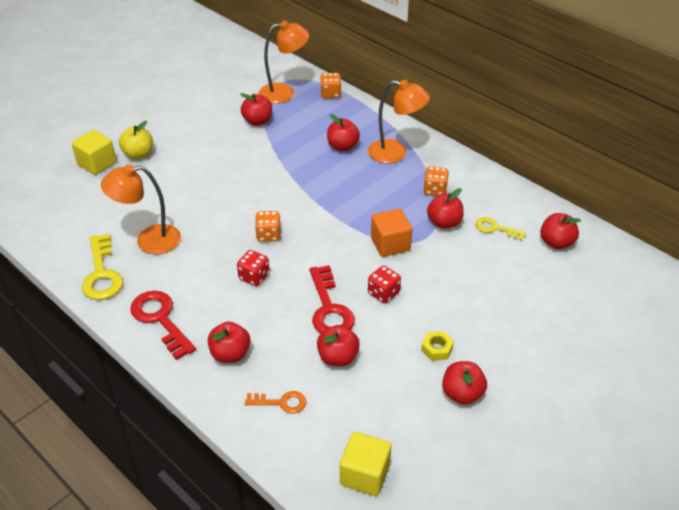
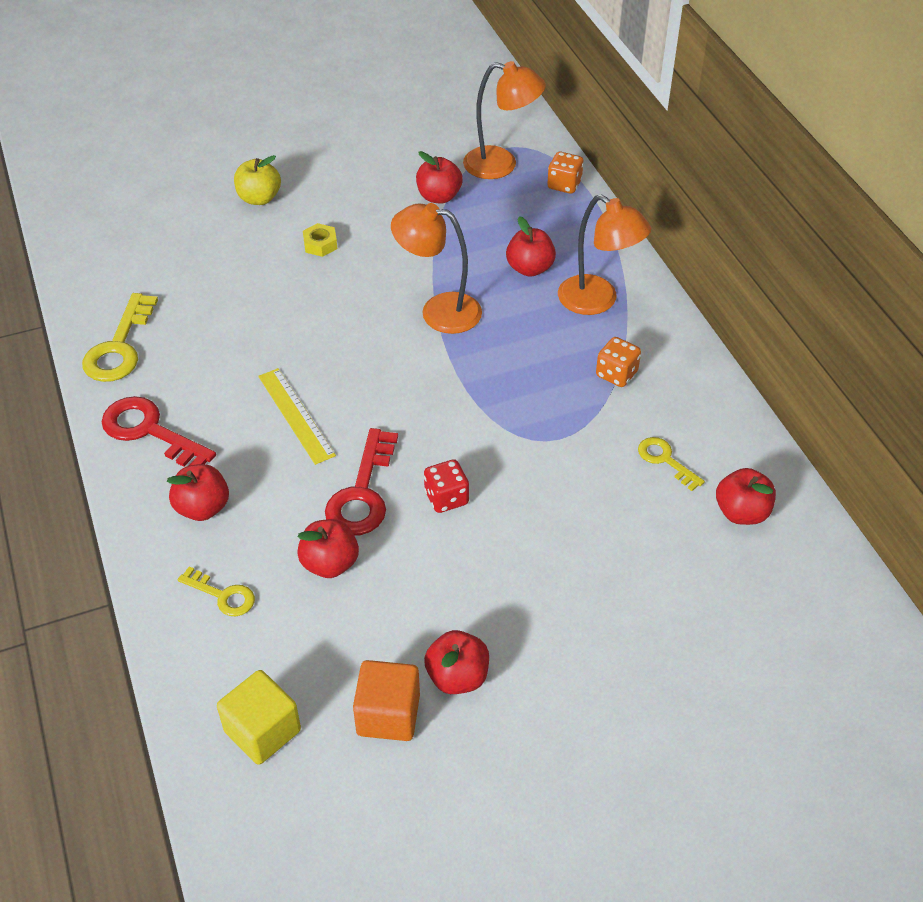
camera: 25 degrees right, 5 degrees up
yellow cube [72,130,116,175] -> none
orange lamp [101,164,181,254] -> orange lamp moved to [391,203,482,334]
red key [130,291,196,360] -> red key turned 45 degrees counterclockwise [102,396,216,467]
red dice [237,250,270,286] -> yellow ruler [258,368,336,465]
orange key [245,391,306,414] -> yellow key [178,566,255,616]
orange dice [255,211,281,242] -> none
orange cube [371,209,412,257] -> orange cube moved to [353,660,420,741]
yellow nut [421,331,454,361] -> yellow nut moved to [303,223,337,257]
red apple [427,188,464,229] -> none

